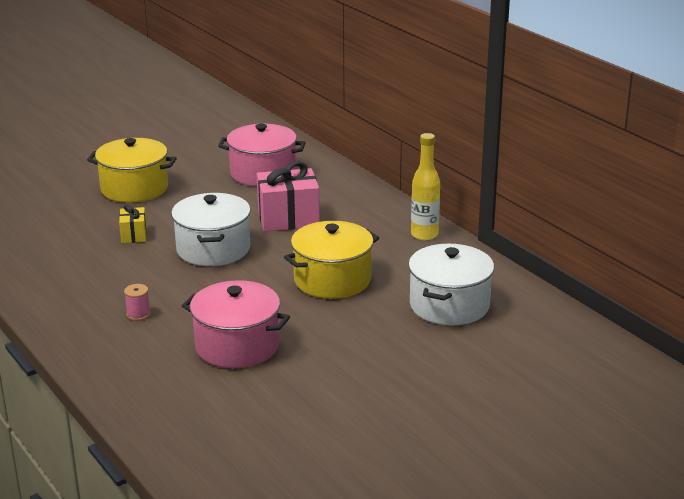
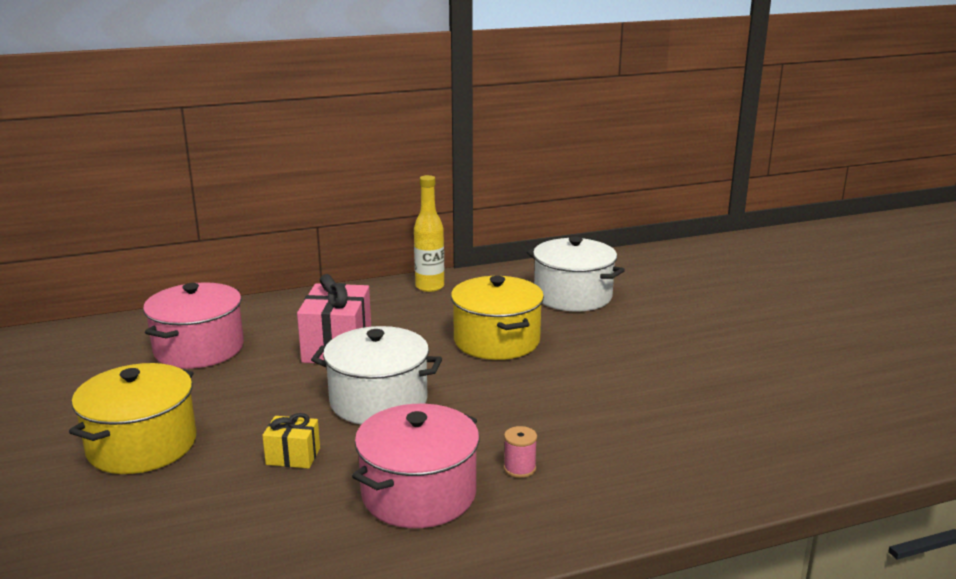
camera: 75 degrees left, 5 degrees down
pink pot [182,280,290,368] -> pink pot moved to [352,404,479,528]

